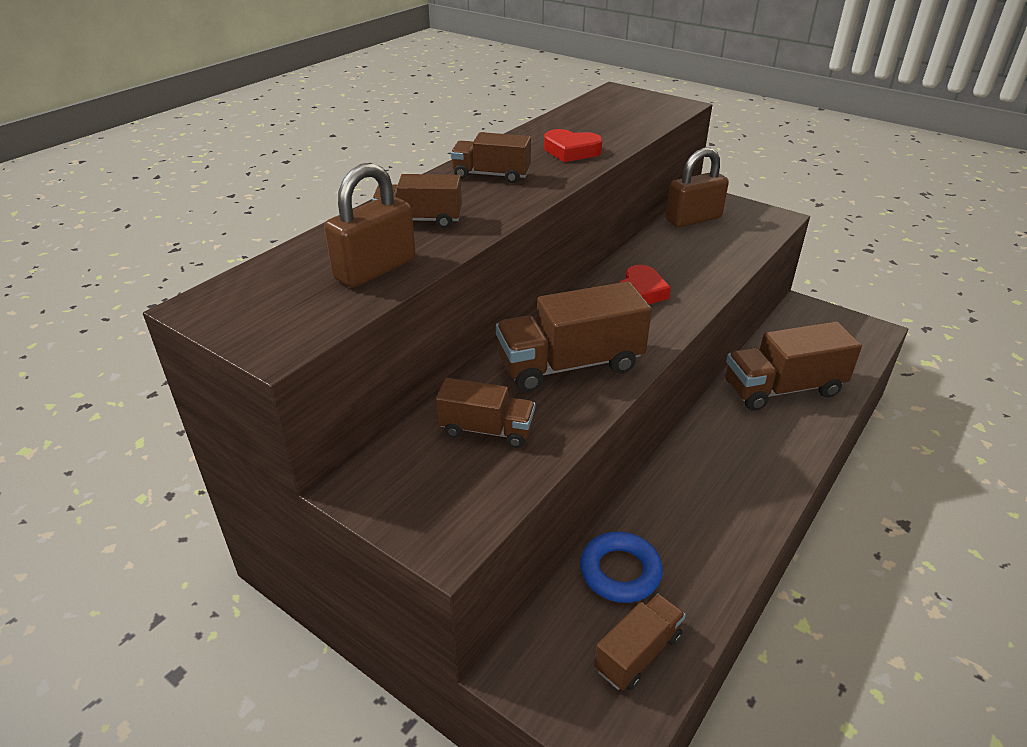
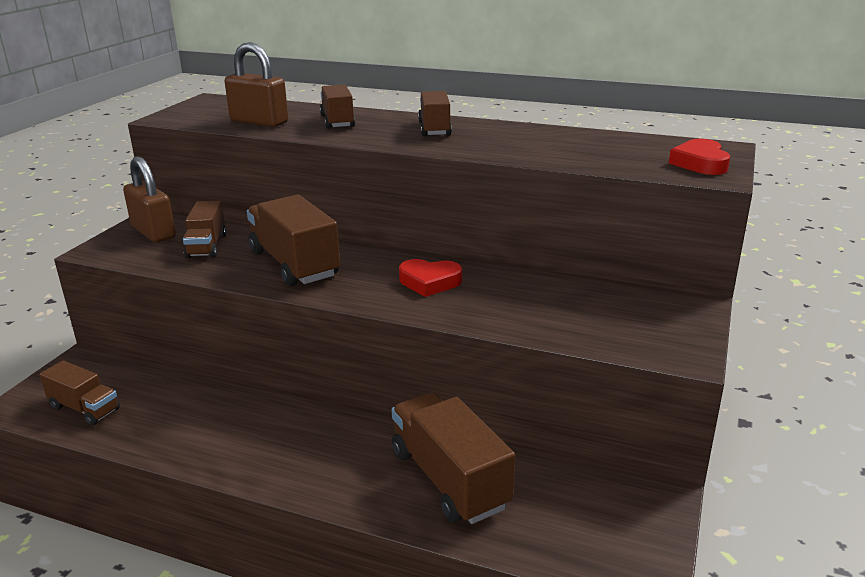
camera: 75 degrees right, 10 degrees down
red heart [544,129,603,162] -> red heart moved to [669,139,730,175]
blue ring [580,531,663,603] -> none
brown padlock [666,148,729,227] -> brown padlock moved to [123,157,176,242]

